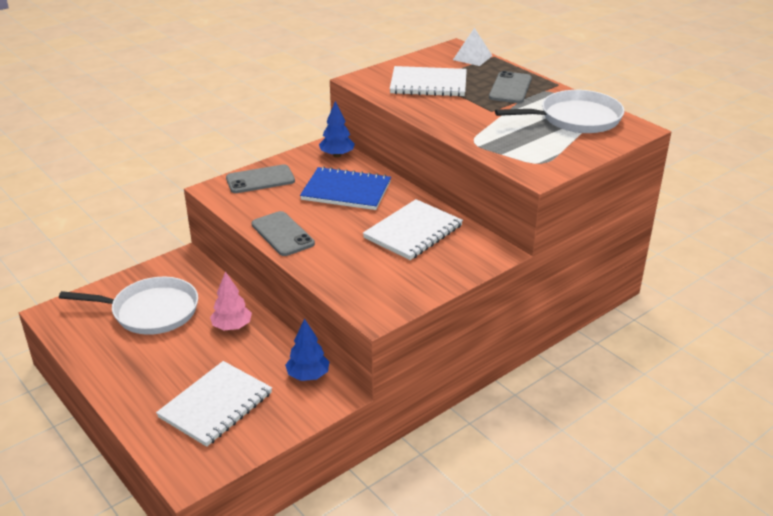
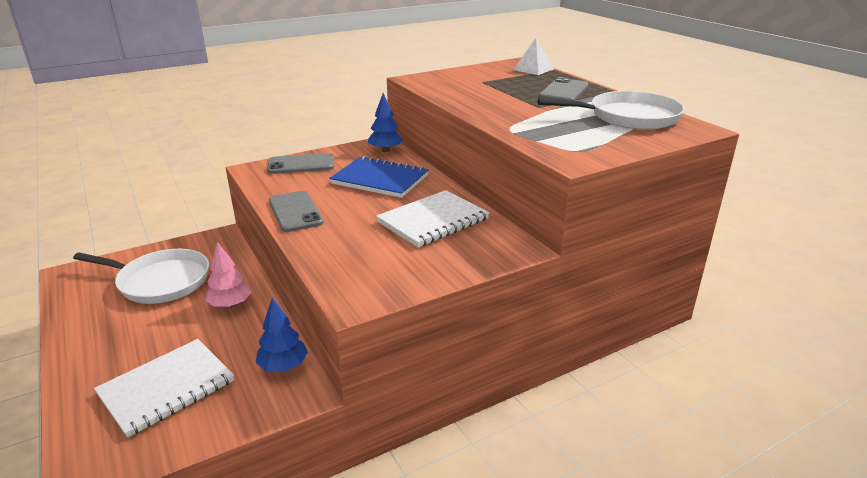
camera: 10 degrees right, 5 degrees down
white notebook [390,66,467,97] -> none

